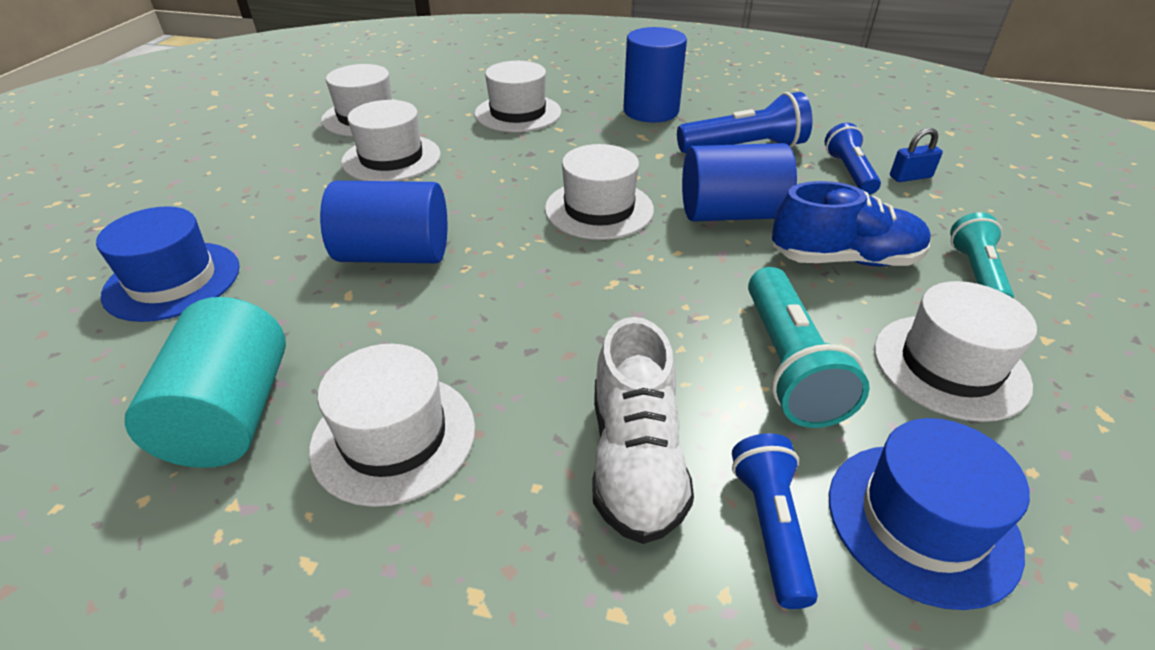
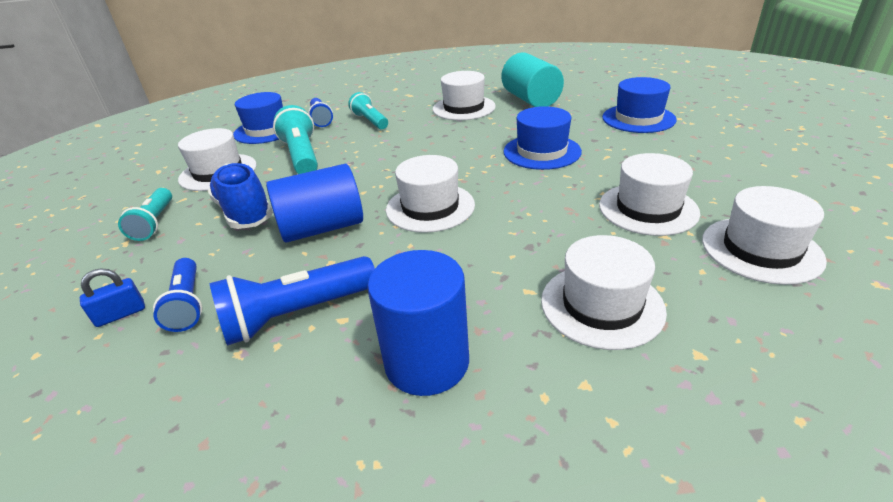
camera: 165 degrees right, 5 degrees down
blue cylinder [320,181,447,263] -> blue hat [503,106,582,170]
white shoe [592,317,694,544] -> turquoise flashlight [348,92,388,130]
blue shoe [772,181,931,267] -> blue shoe turned 75 degrees clockwise [208,163,273,229]

